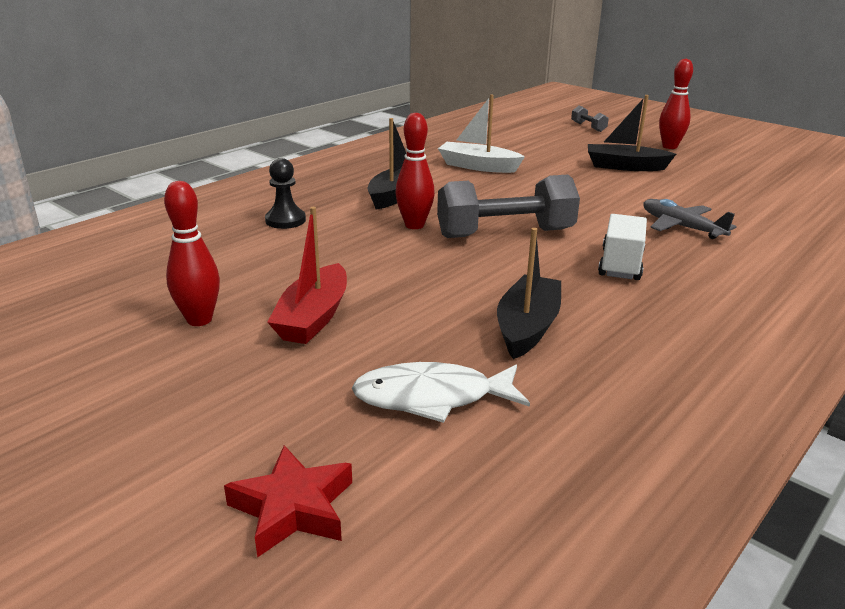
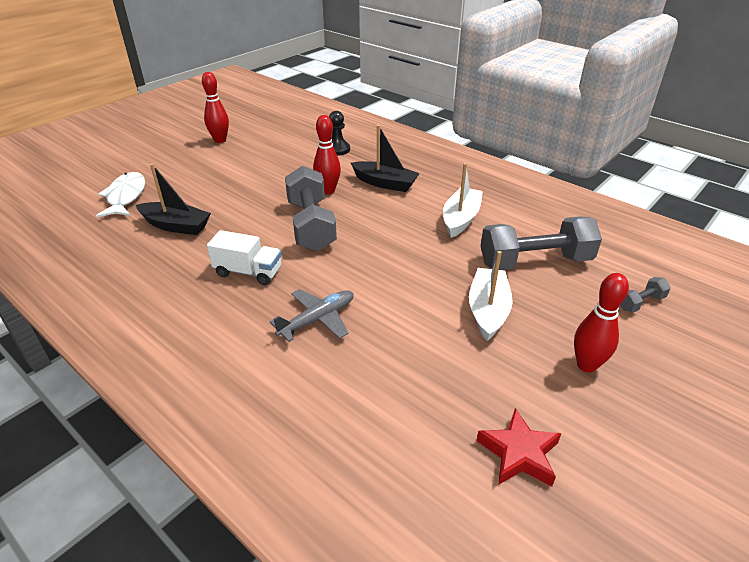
camera: 90 degrees right, 10 degrees up
red star [224,445,352,558] -> red star moved to [476,408,561,487]
red boat [267,207,347,344] -> none
black boat [588,95,676,171] -> white boat [469,251,513,341]
none -> grey dumbbell [481,216,602,270]

